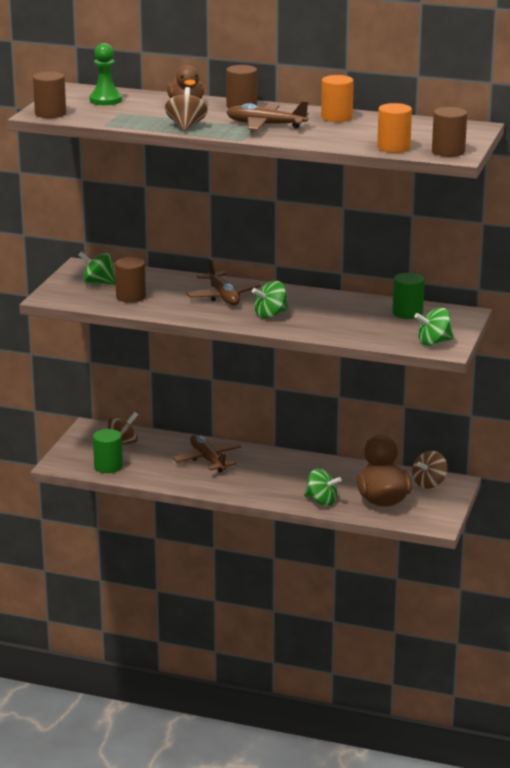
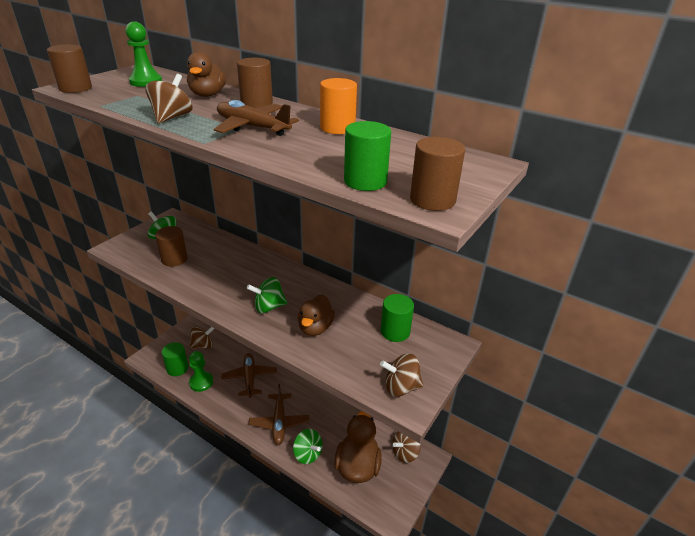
camera: 15 degrees right, 10 degrees up
brown plane [186,258,261,306] -> brown plane moved to [249,384,309,445]
orange cylinder [377,103,412,153] -> green cylinder [344,121,391,191]
green spinning top [414,308,454,346] -> brown spinning top [380,354,424,397]
none -> green pawn [189,351,213,392]
none -> brown duck [297,295,335,336]

